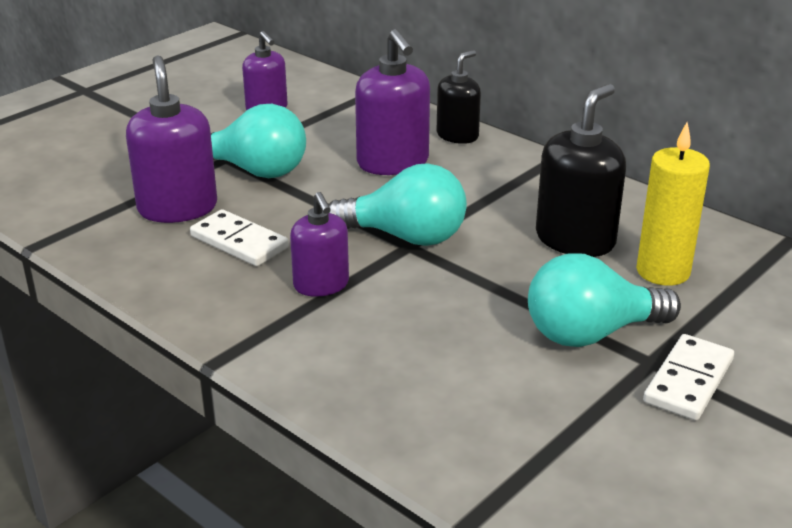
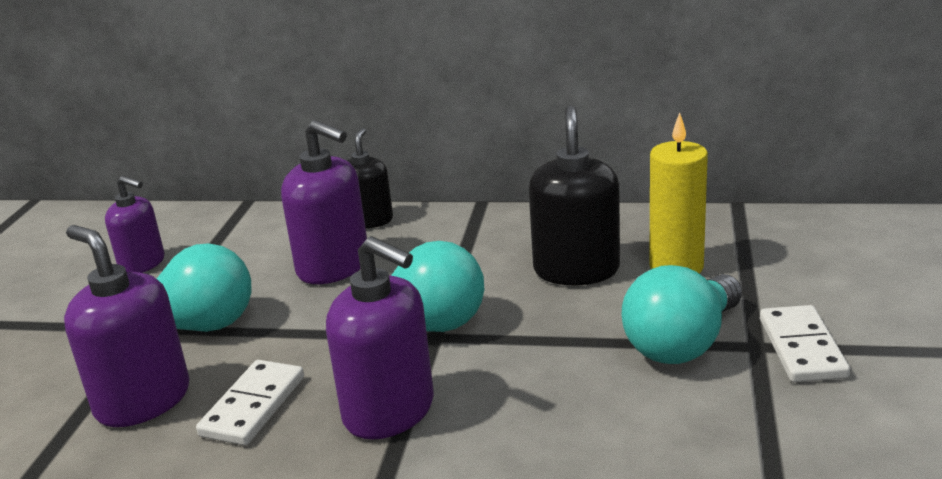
camera: 30 degrees left, 5 degrees down
white domino [190,209,289,266] -> white domino turned 75 degrees counterclockwise [196,360,304,446]
purple soap dispenser [290,192,349,297] -> purple soap dispenser [326,236,434,439], size x1.56

